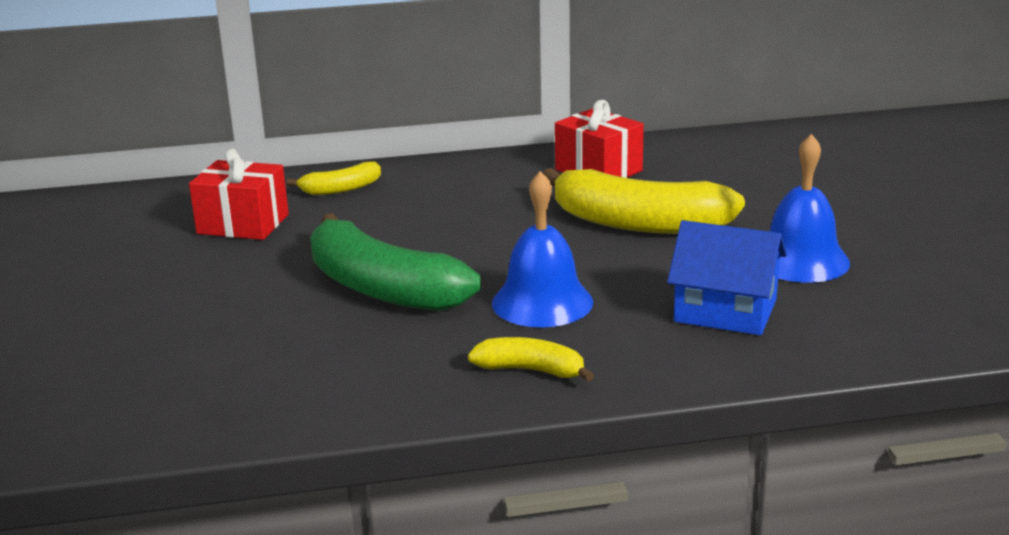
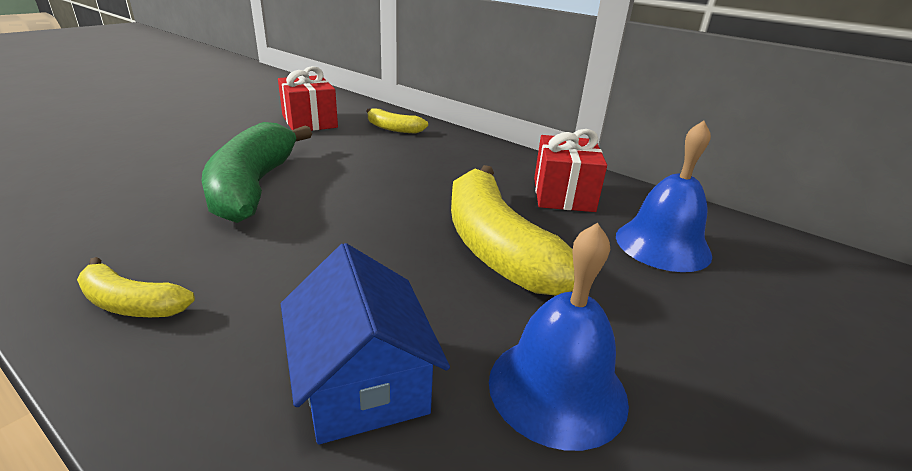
camera: 45 degrees right, 5 degrees up
yellow banana [468,337,594,382] -> yellow banana turned 135 degrees clockwise [77,257,195,317]
blue bell [492,171,593,327] -> blue bell moved to [616,120,712,272]

